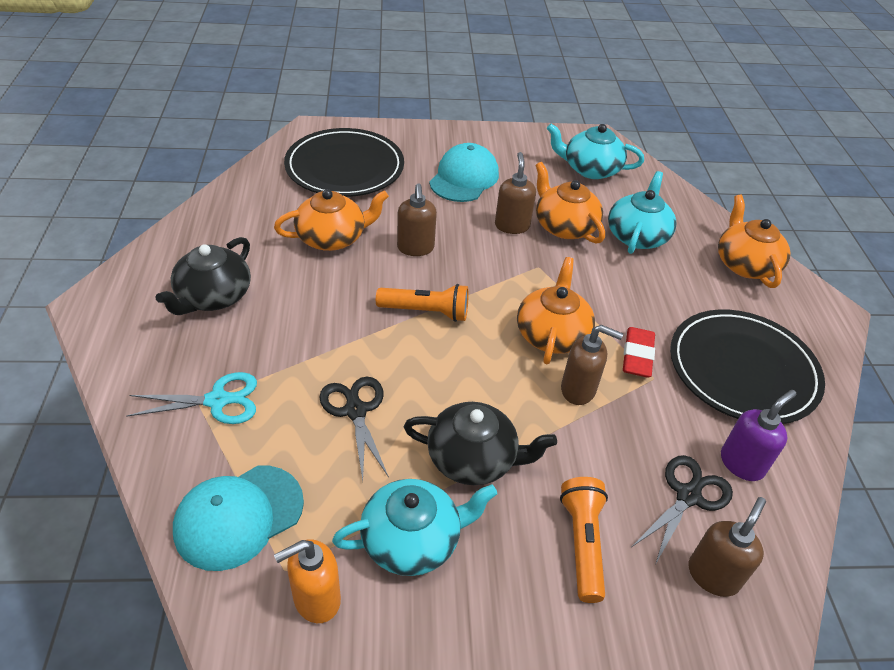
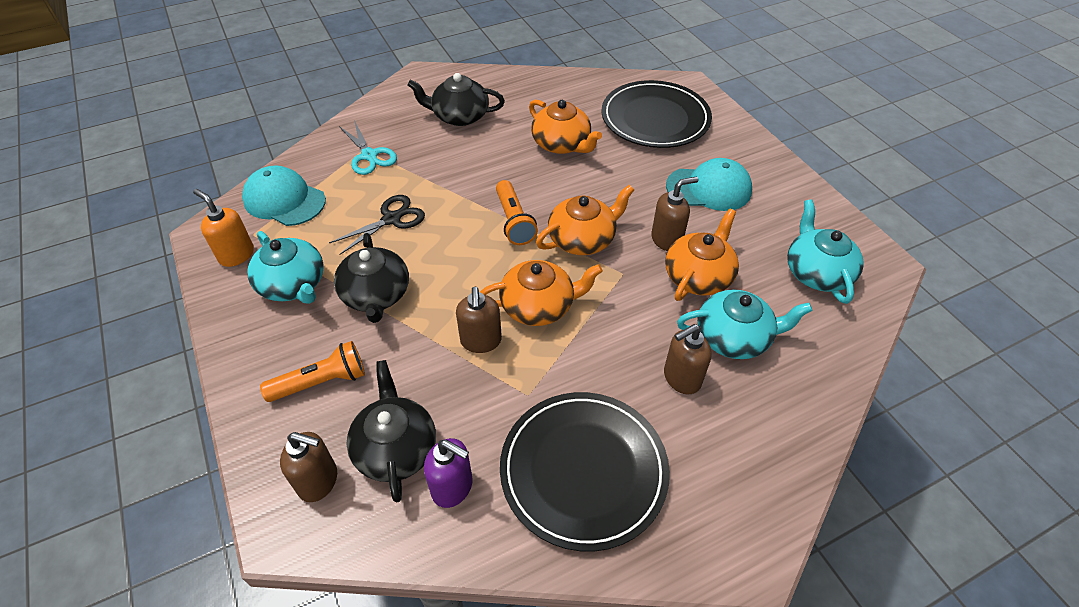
camera: 70 degrees right, 5 degrees up
brown soap dispenser [397,183,437,256] -> brown soap dispenser moved to [664,324,712,394]
red eraser [623,327,655,378] -> none
black scissors [632,455,733,565] -> black teapot [346,360,436,502]
orange teapot [718,195,791,288] -> orange teapot moved to [536,185,634,255]

